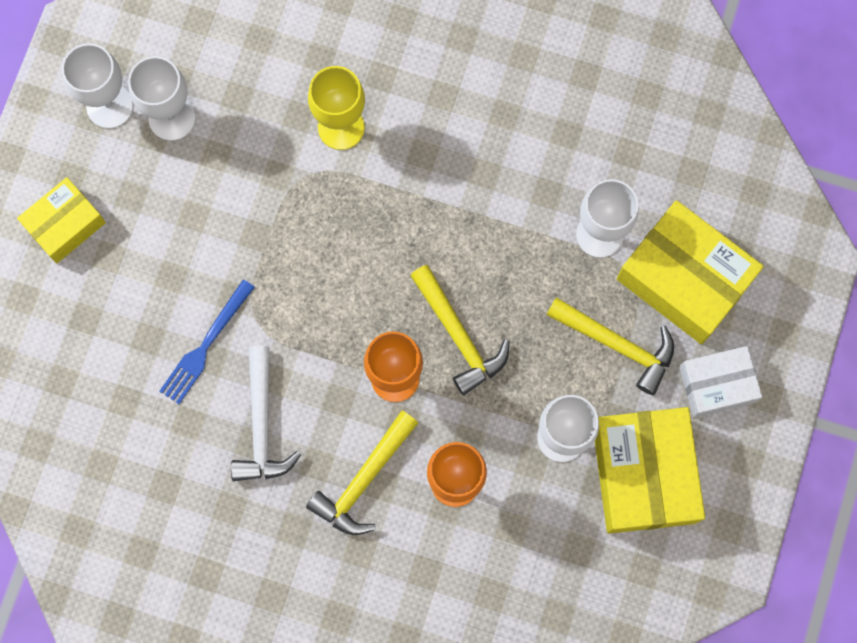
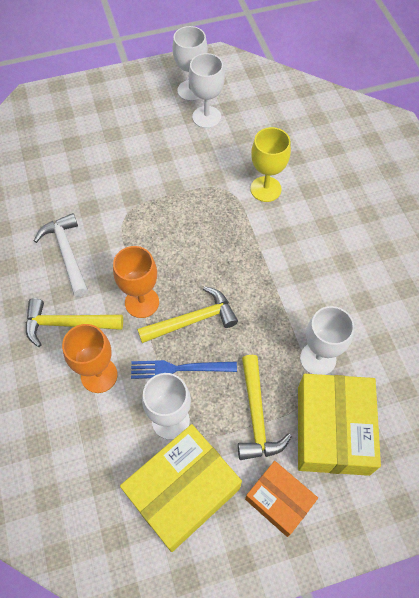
camera: 55 degrees right, 15 degrees down
yellow box [17,177,106,263] -> none
blue fork [159,279,255,404] -> blue fork moved to [131,360,237,379]
white hammer [231,346,301,481] -> white hammer turned 105 degrees clockwise [34,213,88,297]
yellow hammer [410,265,510,395] -> yellow hammer turned 135 degrees counterclockwise [137,286,238,343]
white box [680,346,762,418] -> orange box [245,461,318,537]

